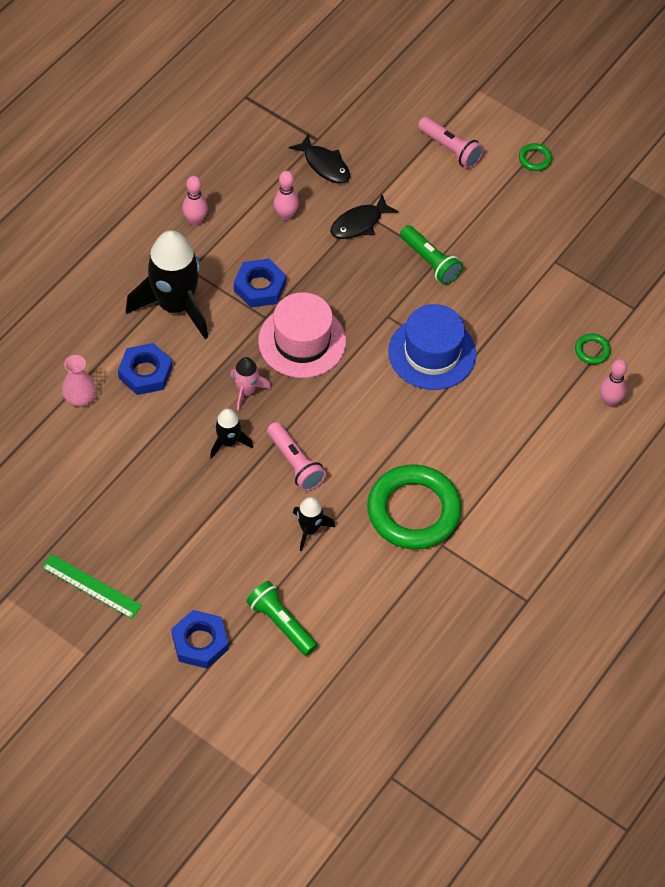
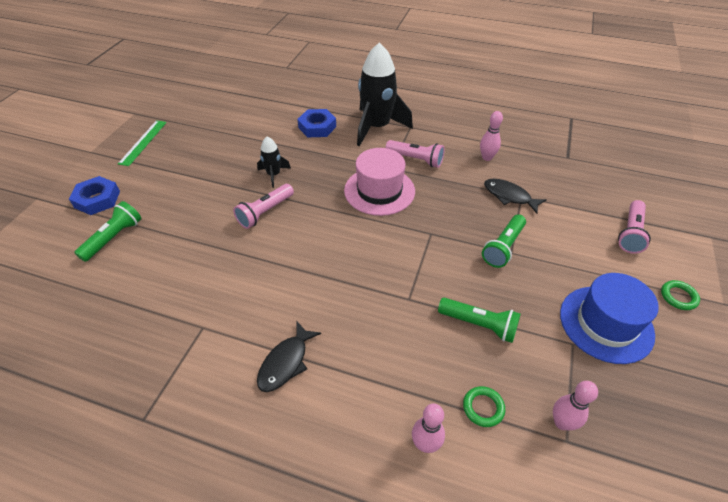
camera: 75 degrees right, 10 degrees down
pink vase [62,355,96,406] -> none
pink bowling pin [182,176,208,226] -> pink bowling pin moved to [553,381,598,430]
pink rocket [230,357,271,411] -> none
blue nut [234,259,286,308] -> pink flashlight [386,140,445,168]
black fish [289,134,350,183] -> black fish moved to [257,321,321,392]
black rocket [293,497,335,551] -> none
green ring [367,465,462,549] -> none
blue hat [388,304,476,390] -> blue hat moved to [560,273,659,364]
none -> green flashlight [438,298,521,343]

